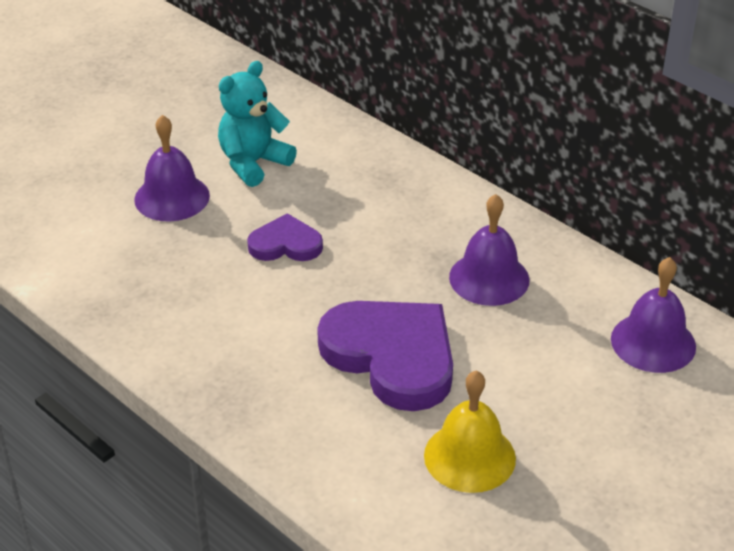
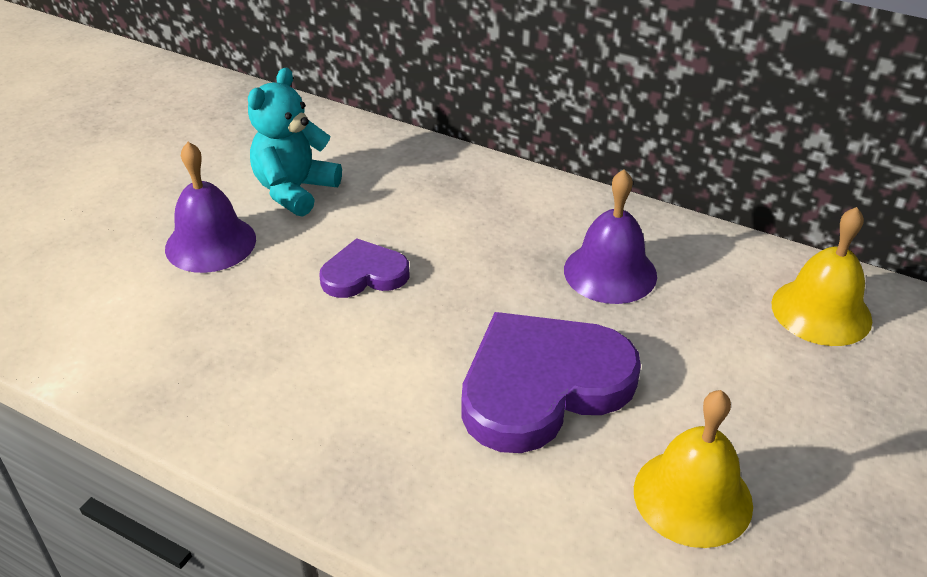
camera: 15 degrees left, 0 degrees up
purple heart [317,301,453,411] -> purple heart turned 60 degrees counterclockwise [462,312,641,453]
purple bell [611,257,696,373] -> yellow bell [772,207,872,346]

